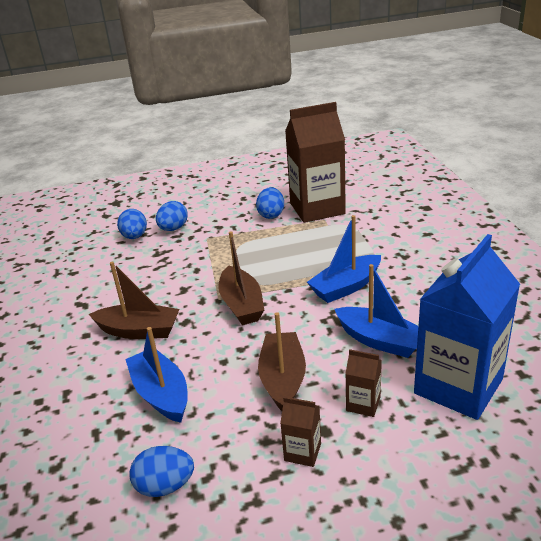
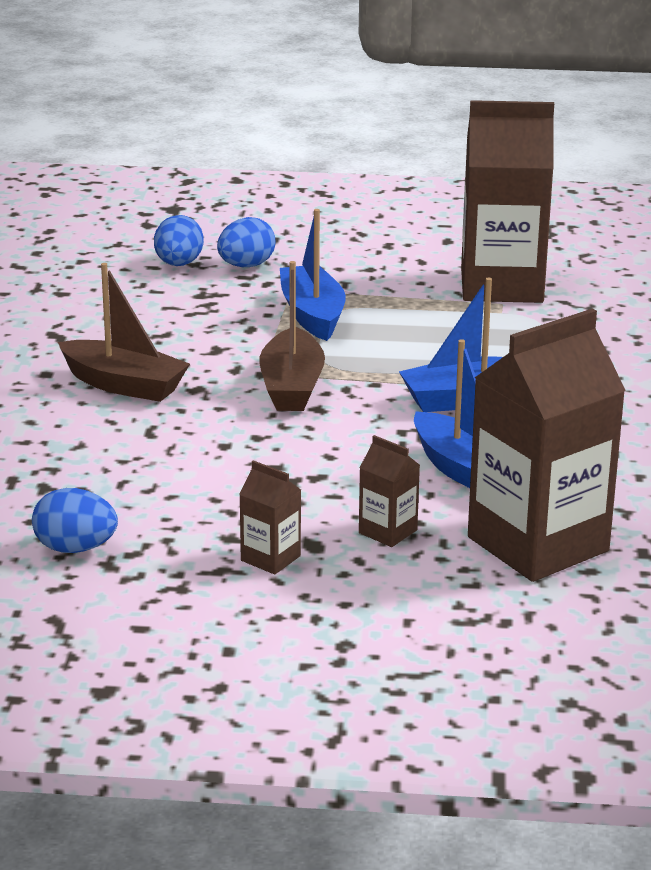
camera: 15 degrees right, 5 degrees down
blue boat [125,327,188,423] -> blue boat moved to [280,209,346,341]
blue egg [256,187,284,219] -> none
brown boat [258,312,306,411] -> none
blue carton [414,234,520,420] -> brown carton [468,308,626,582]

